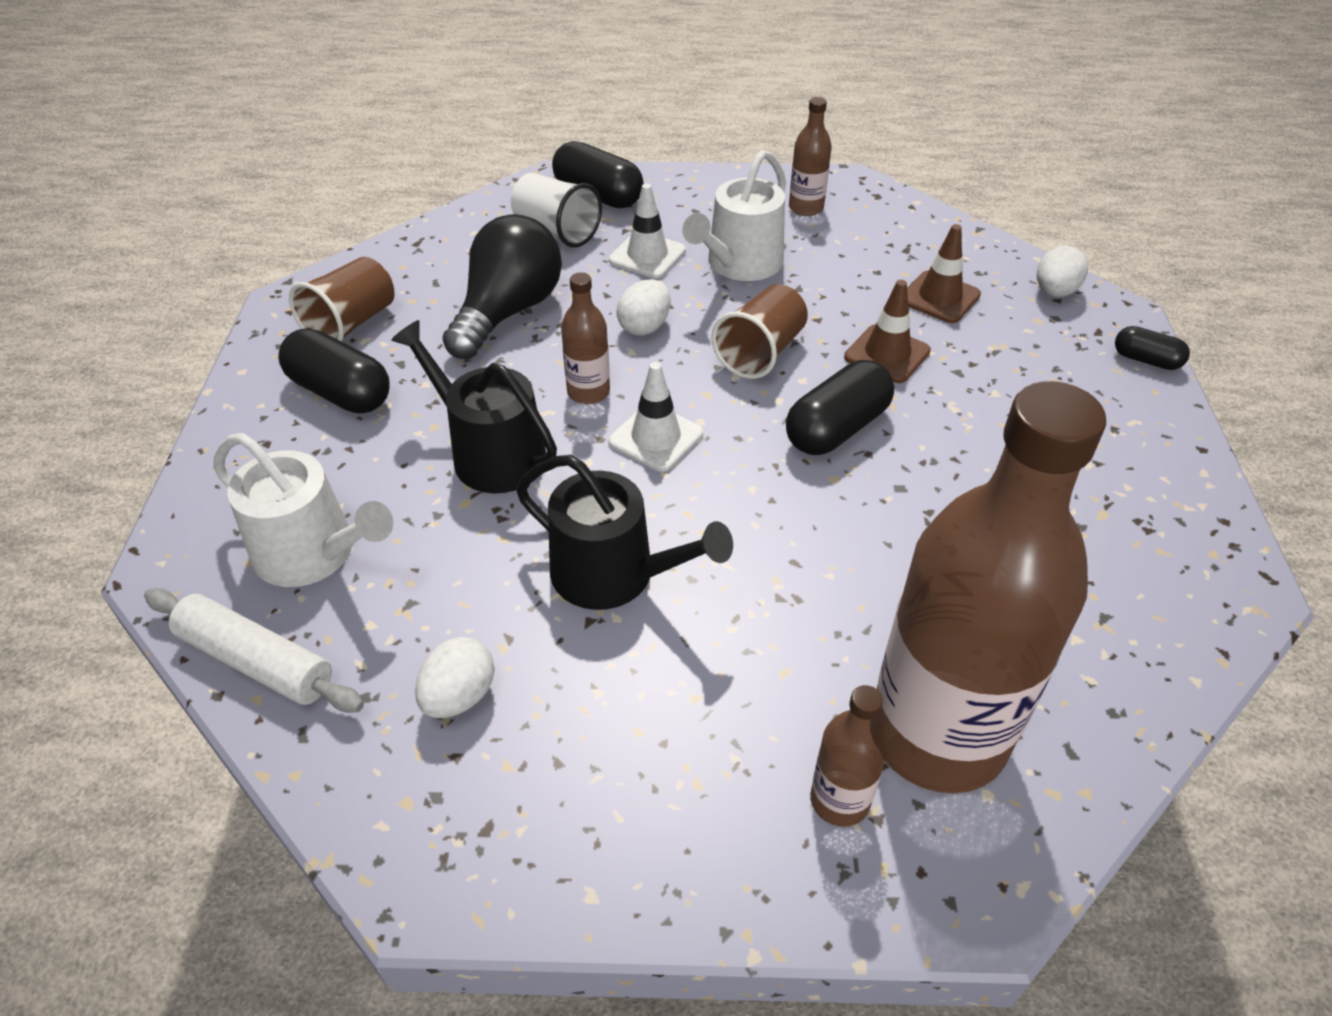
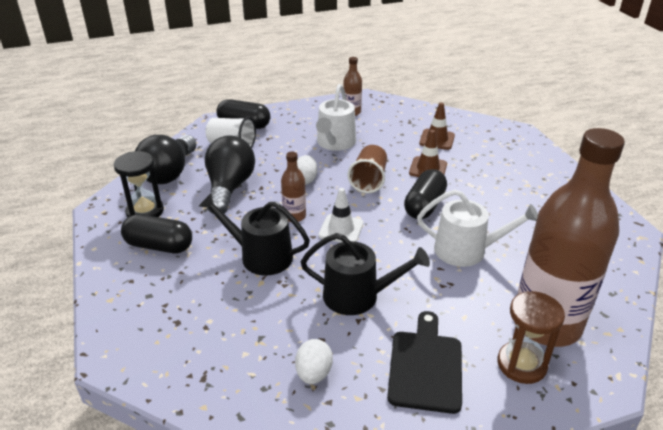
camera: 20 degrees left, 10 degrees down
white rolling pin [144,588,364,713] -> none
white watering can [214,433,393,587] -> white watering can moved to [417,190,538,267]
brown cup [289,257,395,342] -> black hourglass [114,151,164,217]
white traffic cone [609,183,686,278] -> none
brown bottle [810,685,888,827] -> brown hourglass [497,291,565,384]
white egg [1037,246,1088,297] -> none
black capsule [1115,326,1190,370] -> none
none -> black light bulb [135,135,196,184]
none -> black cutting board [387,311,462,414]

